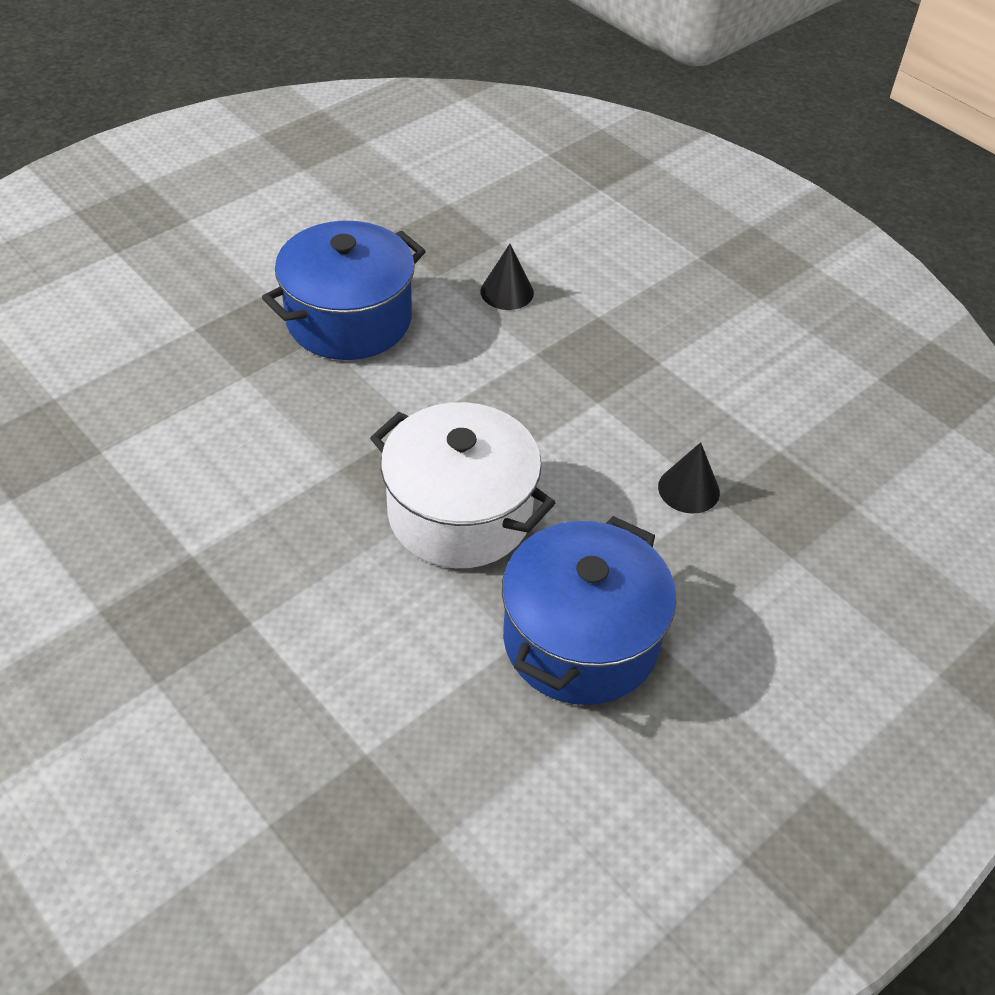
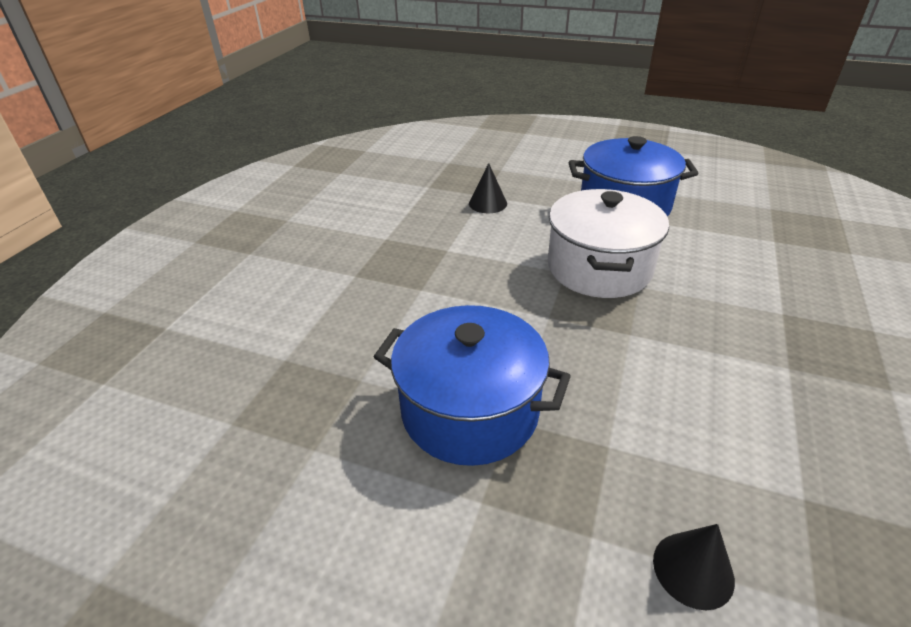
camera: 115 degrees left, 10 degrees down
black cone [480,244,534,310] -> black cone moved to [653,524,735,610]

